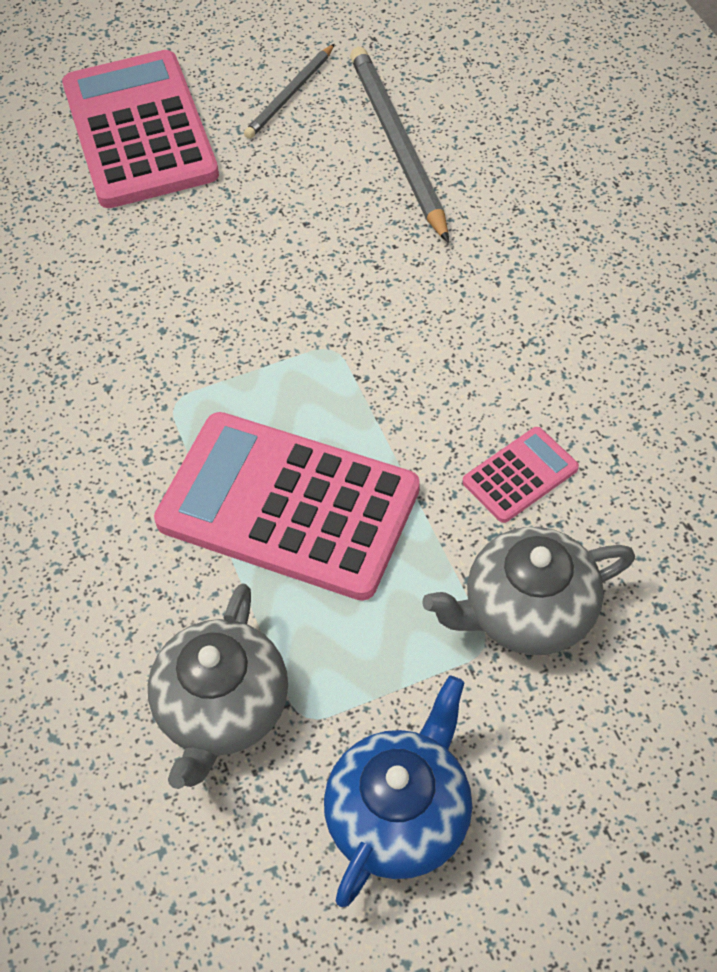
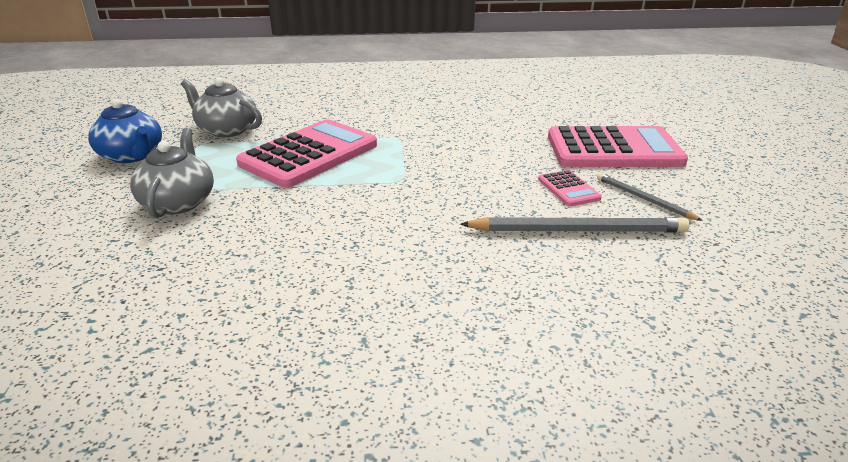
camera: 105 degrees right, 25 degrees down
pink calculator [463,427,579,523] -> pink calculator moved to [538,170,602,207]

